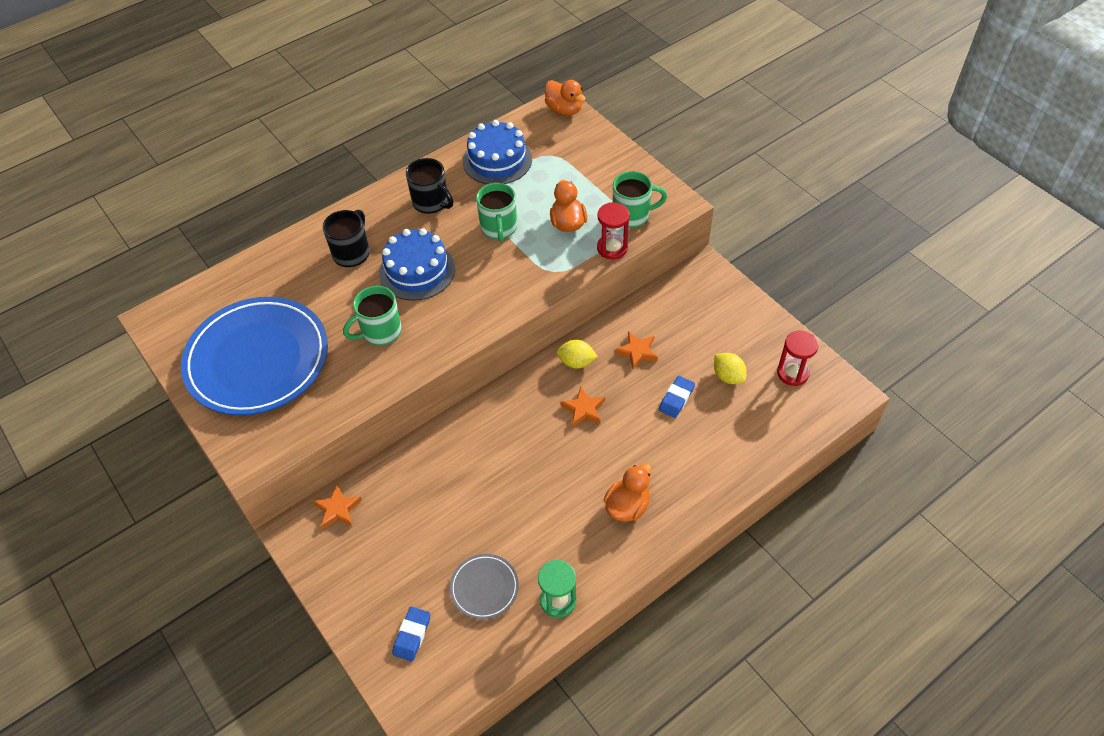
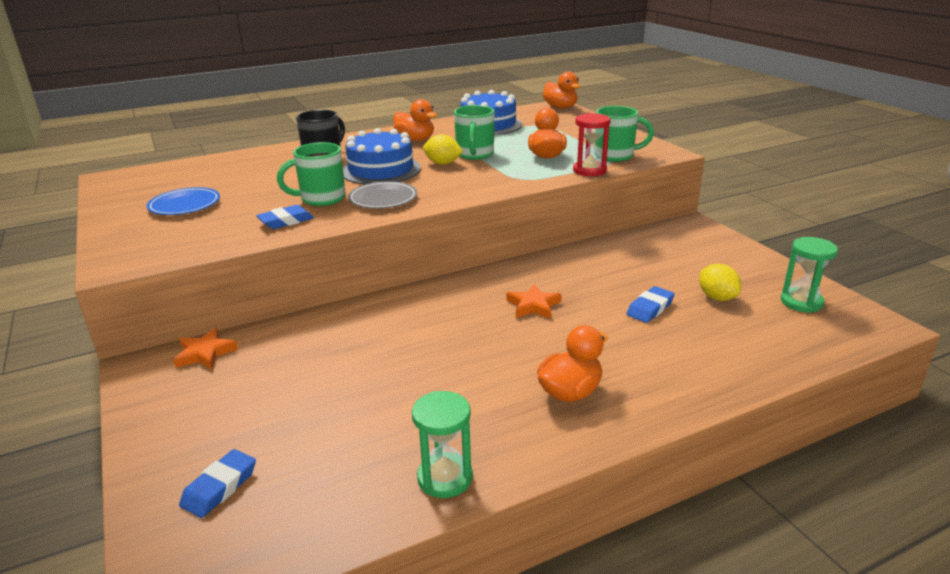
camera: 10 degrees right, 25 degrees down
blue plate [181,297,328,416] -> blue plate [147,187,220,215], size x0.44
black mug [406,158,453,214] -> orange duck [393,99,437,141]
grey plate [449,554,519,620] -> grey plate moved to [348,181,417,209]
yellow lemon [556,340,598,369] -> yellow lemon moved to [423,134,463,165]
orange star [615,331,658,369] -> none
red hourglass [777,330,819,386] -> green hourglass [781,237,838,313]
none -> blue eraser [256,205,314,229]

